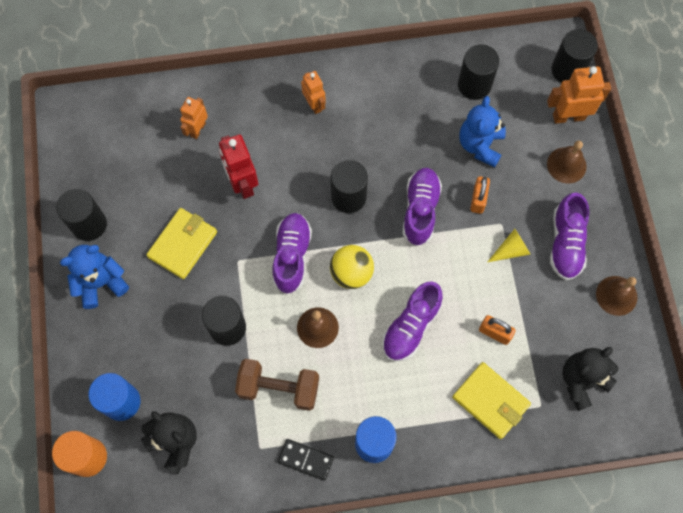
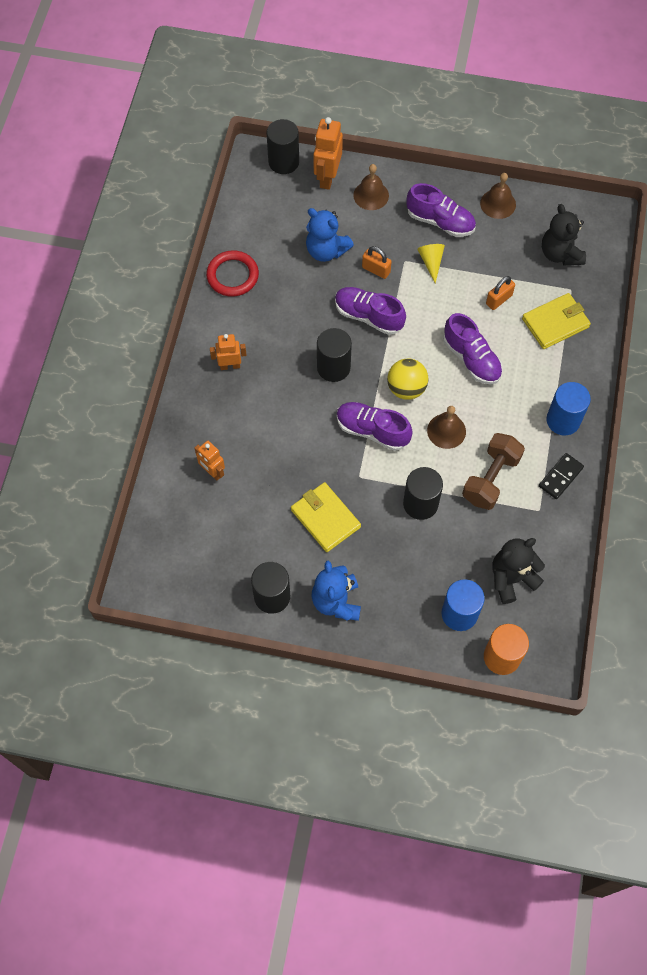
camera: 70 degrees left, 5 degrees down
red robot [219,134,258,199] -> none
black cylinder [458,44,499,100] -> none
none -> red ring [206,250,259,297]

